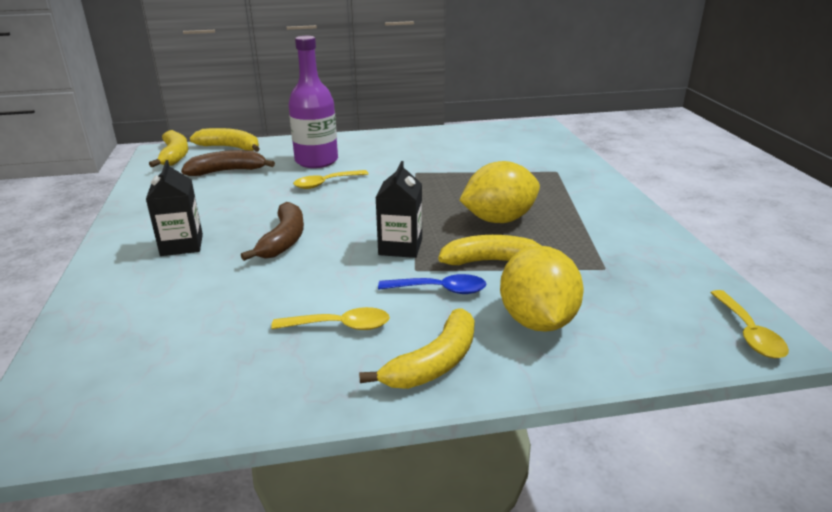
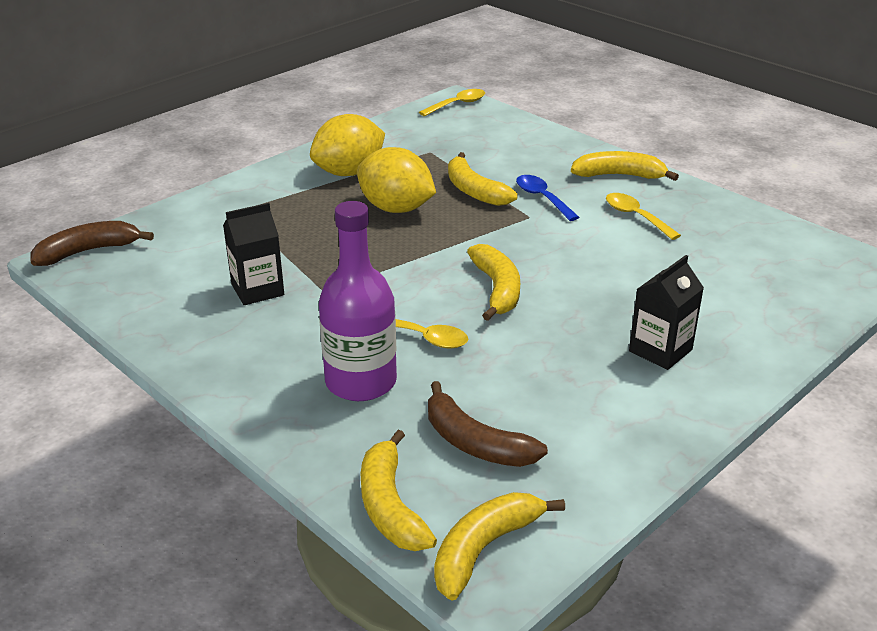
camera: 125 degrees left, 5 degrees up
brown banana [241,202,304,261] -> brown banana moved to [31,221,154,266]
black carton [376,161,422,258] -> black carton moved to [223,203,284,305]
yellow lemon [500,245,584,332] -> yellow lemon moved to [310,114,385,176]
none -> yellow banana [467,244,520,321]

